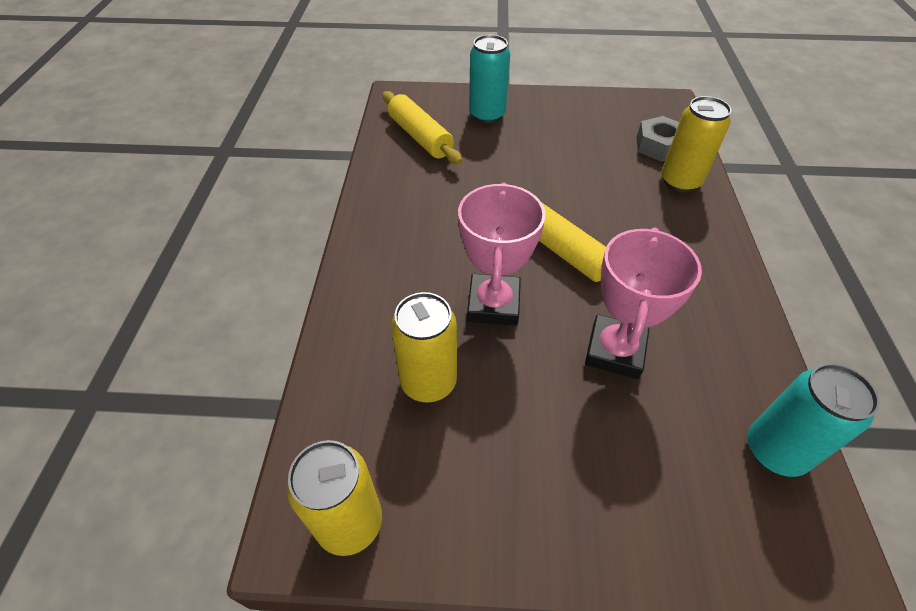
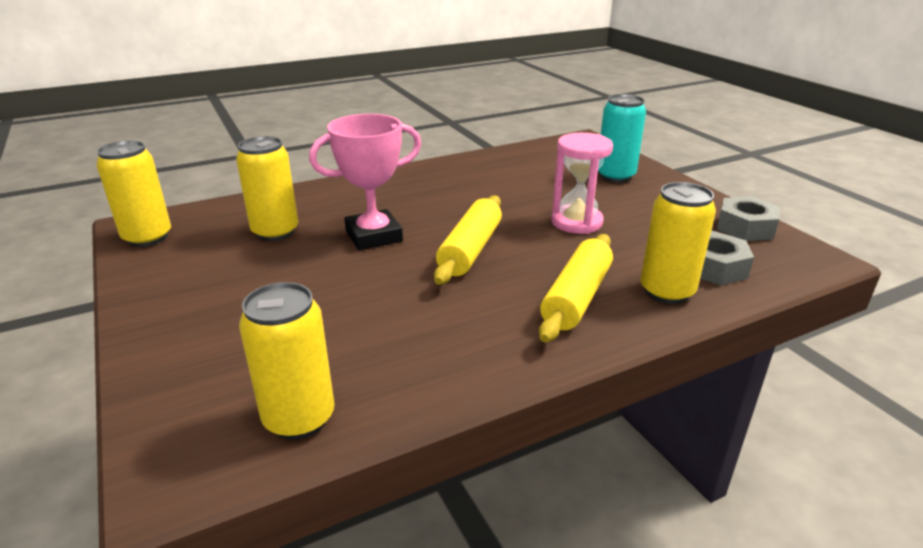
camera: 60 degrees right, 20 degrees down
yellow rolling pin [383,91,462,165] -> yellow rolling pin moved to [539,234,613,342]
pink trophy [585,227,702,379] -> none
turquoise can [747,363,880,477] -> yellow can [239,282,335,440]
none -> pink hourglass [551,133,613,234]
none -> grey nut [717,196,780,241]

